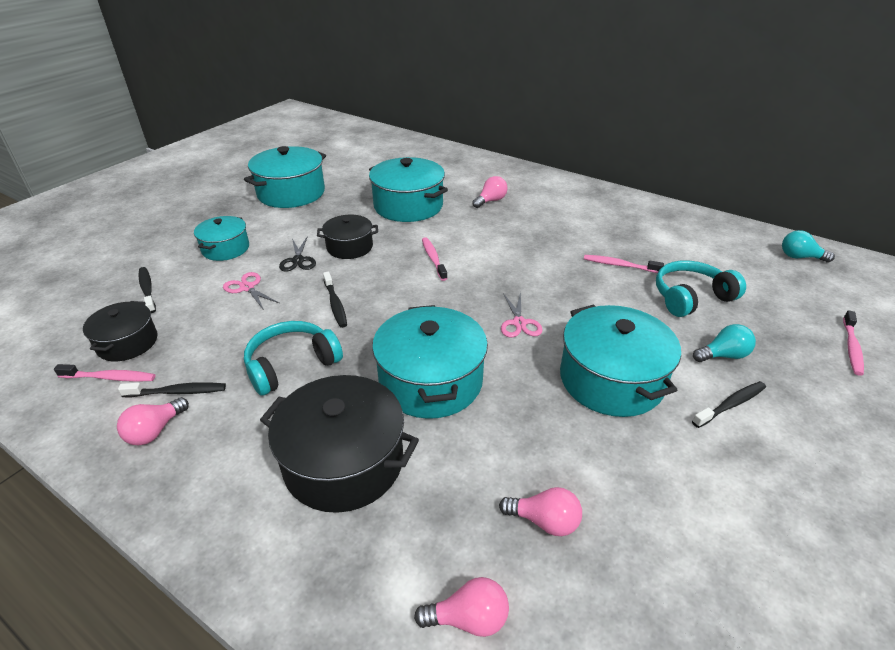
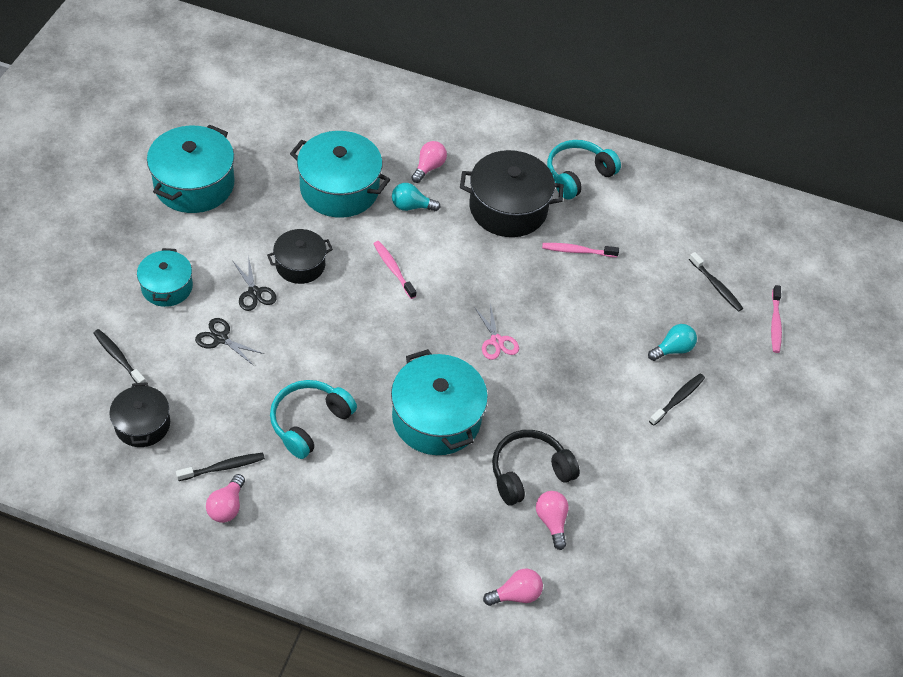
camera: 20 degrees left, 15 degrees up
pink toothbrush [54,364,155,382] -> none
pink scissors [223,272,279,310] -> black scissors [195,318,264,366]
black pot [260,375,419,513] -> black pot moved to [460,150,564,237]
black toothbrush [323,272,347,328] -> black toothbrush moved to [689,252,743,312]
pink light bulb [499,487,582,536] -> pink light bulb turned 105 degrees counterclockwise [536,491,569,550]
turquoise pot [560,304,681,417] -> none
turquoise headphones [656,260,746,317] -> turquoise headphones moved to [547,140,621,199]
turquoise light bulb [782,230,835,263] -> turquoise light bulb moved to [392,183,441,211]
none -> black headphones [492,430,580,506]

